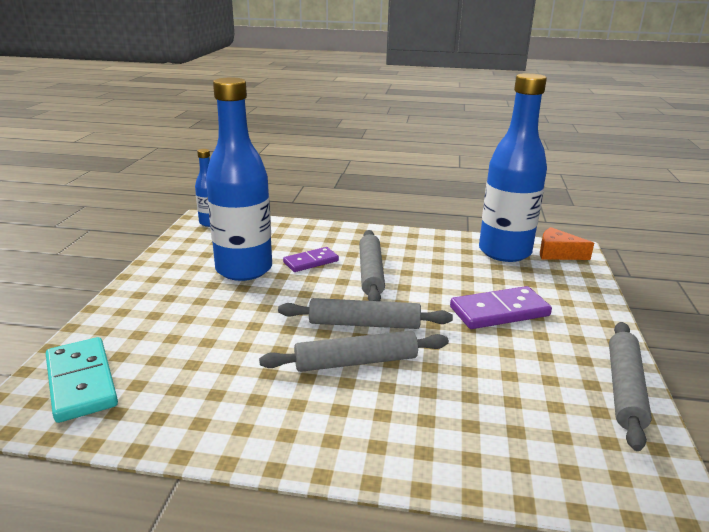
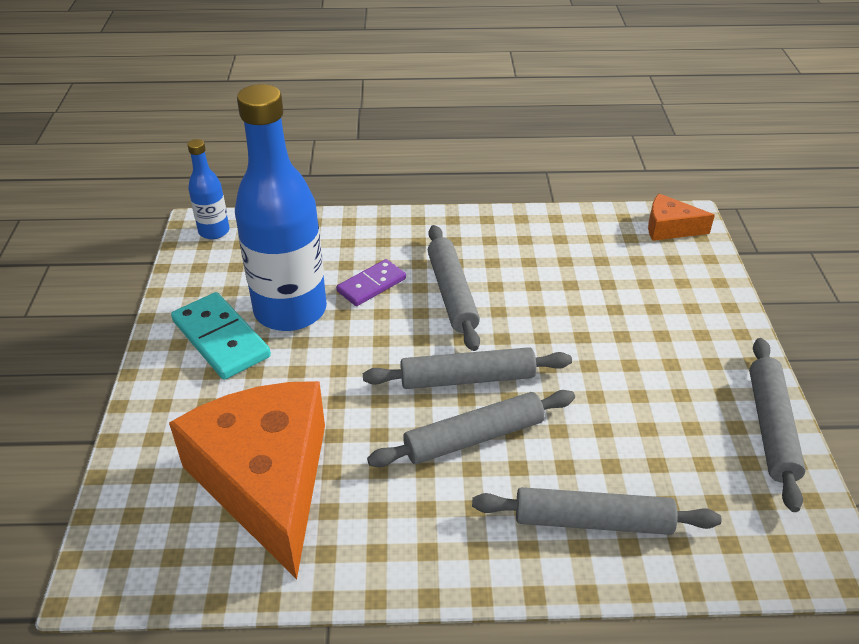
camera: 10 degrees left, 15 degrees up
turquoise domino [46,337,118,423] -> turquoise domino moved to [171,292,271,380]
purple domino [450,286,552,329] -> none
blue bottle [479,73,547,262] -> none
none -> orange cheese [169,381,325,579]
none -> grey rolling pin [472,487,722,535]

